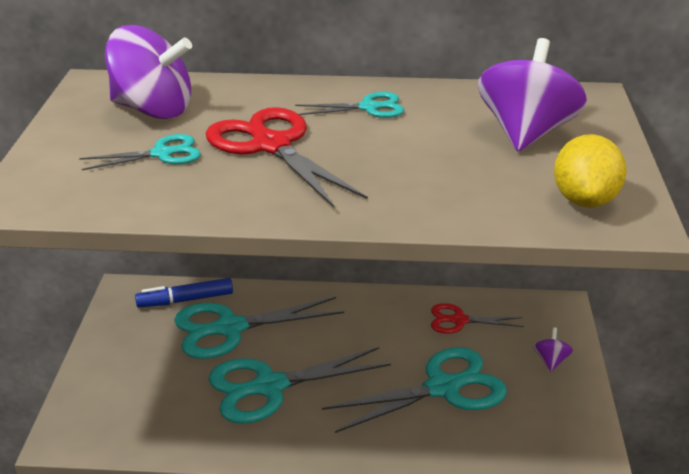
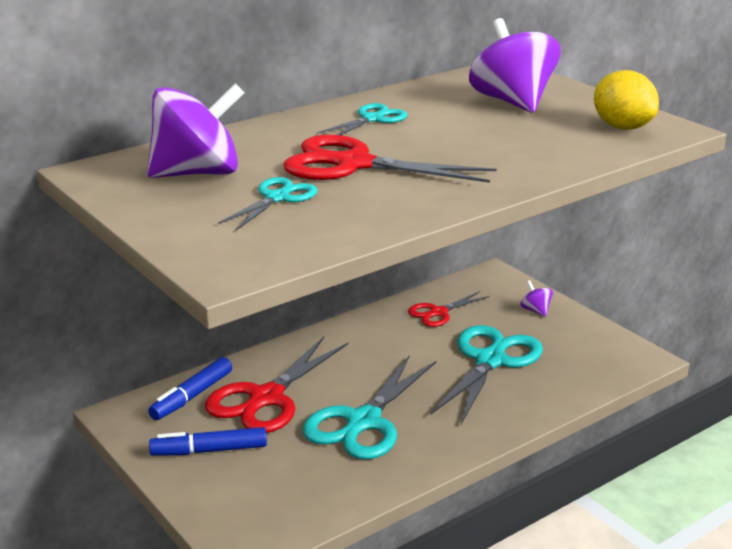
camera: 40 degrees left, 5 degrees down
turquoise scissors [174,297,344,359] -> red scissors [205,337,348,433]
none -> blue marker [149,427,267,456]

